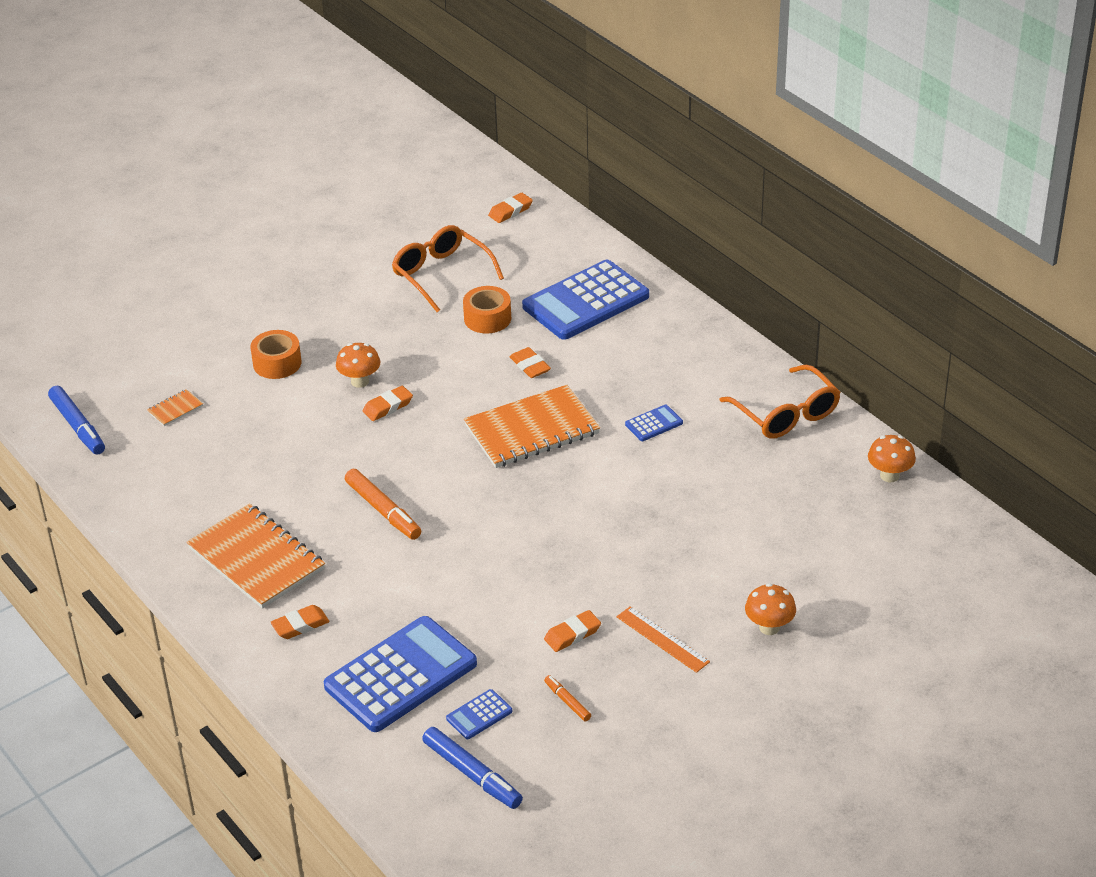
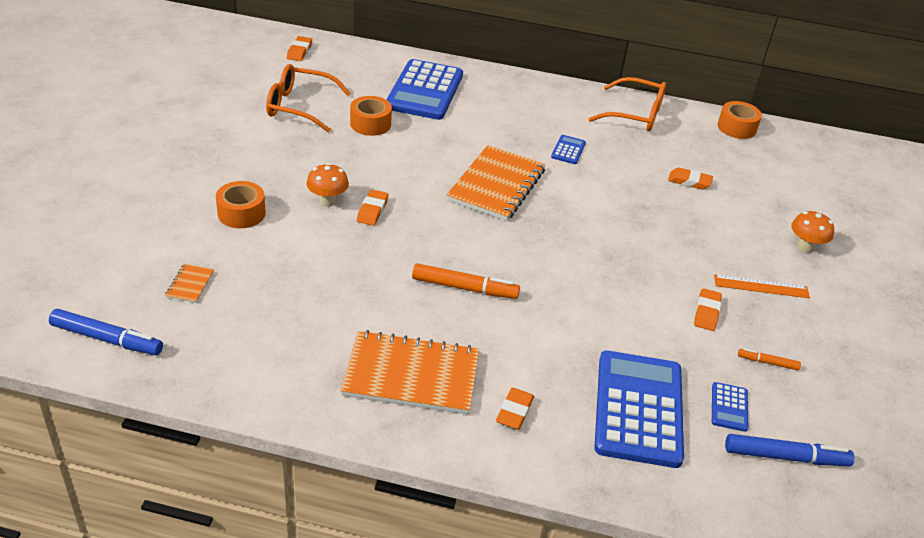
camera: 45 degrees left, 0 degrees up
orange eraser [510,347,551,378] -> orange eraser moved to [668,168,713,190]
orange mushroom [868,435,916,482] -> orange tape [718,101,762,139]

